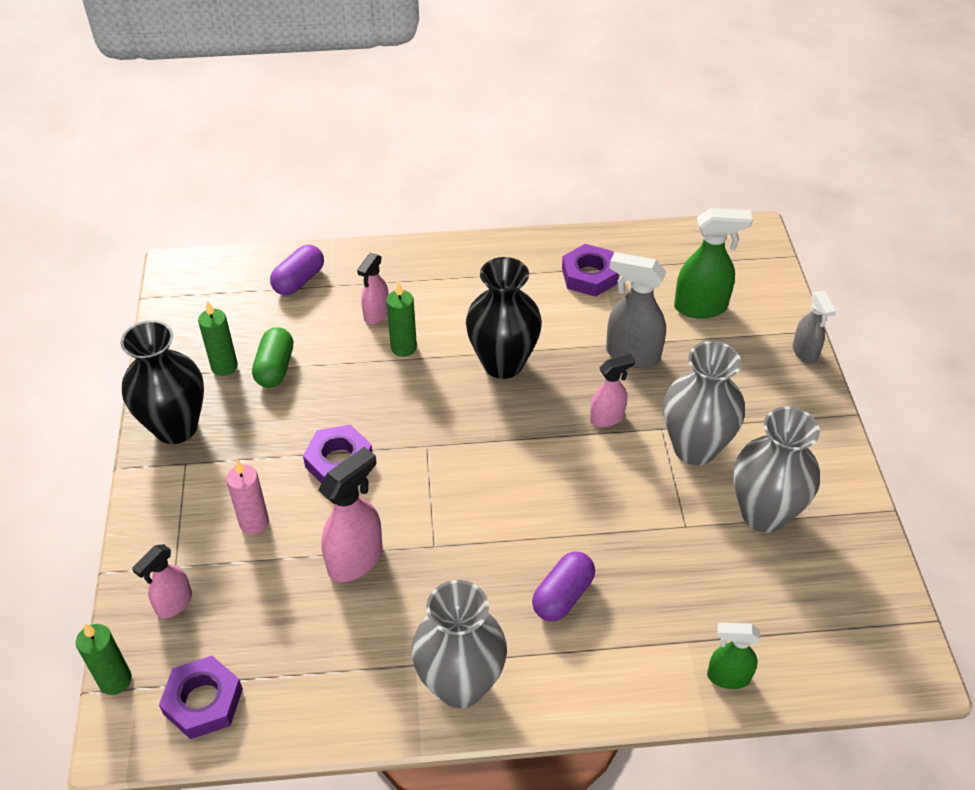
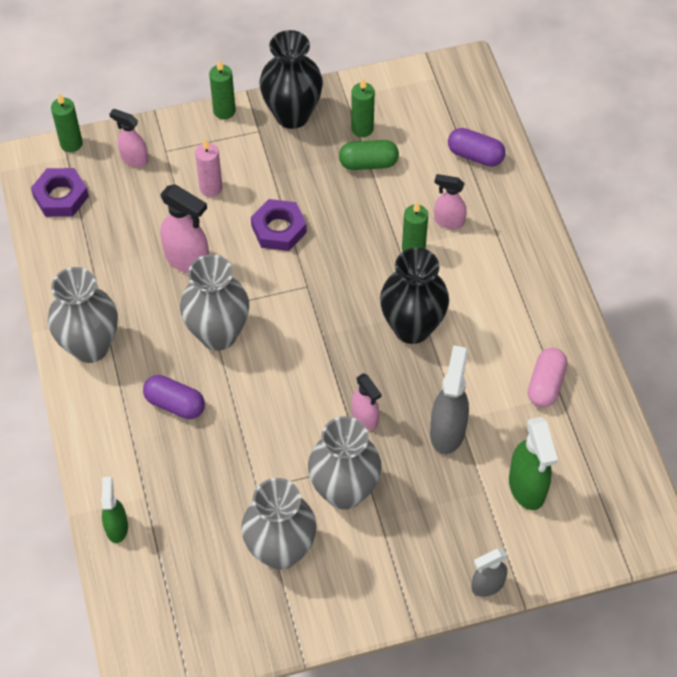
camera: 80 degrees right, 10 degrees up
purple nut [562,244,619,297] -> pink capsule [528,348,568,407]
none -> grey vase [180,254,249,351]
none -> green candle [209,60,236,119]

